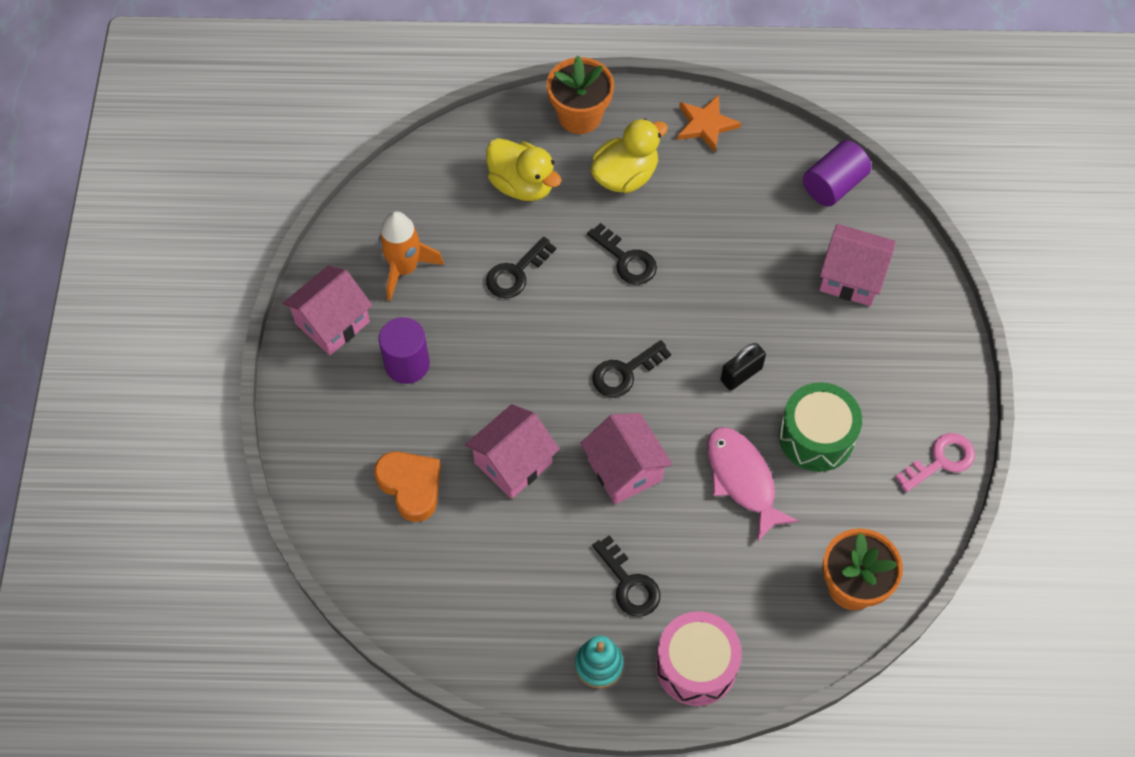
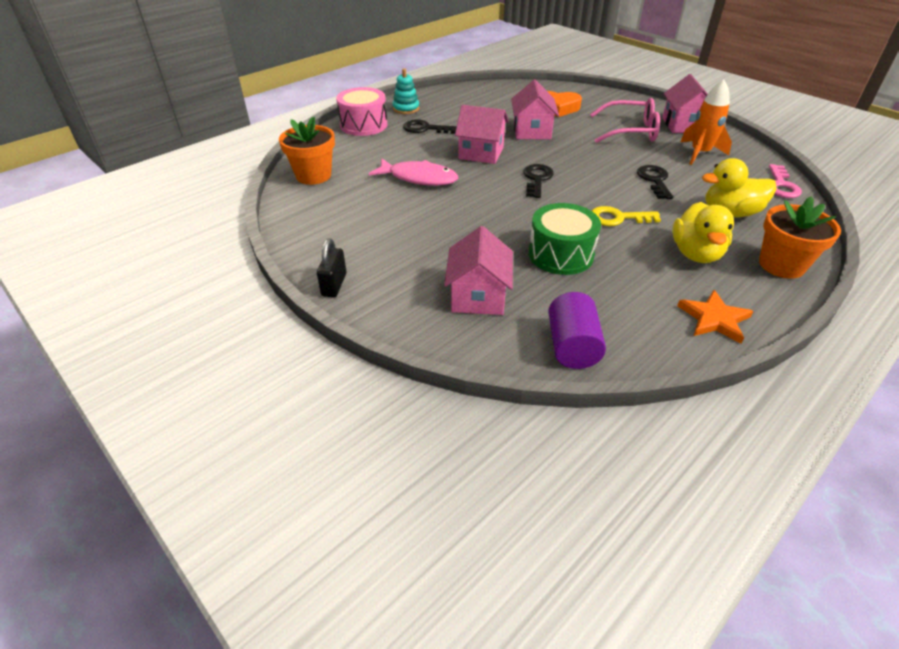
camera: 135 degrees right, 20 degrees down
purple cylinder [379,317,430,384] -> pink glasses [590,98,660,143]
black key [587,223,657,285] -> yellow key [592,206,661,226]
black padlock [721,343,766,390] -> black padlock moved to [317,238,347,297]
green drum [779,382,862,472] -> green drum moved to [529,203,601,275]
pink house [820,224,896,306] -> pink house turned 60 degrees counterclockwise [444,226,513,315]
pink key [895,433,975,492] -> pink key moved to [769,164,802,198]

